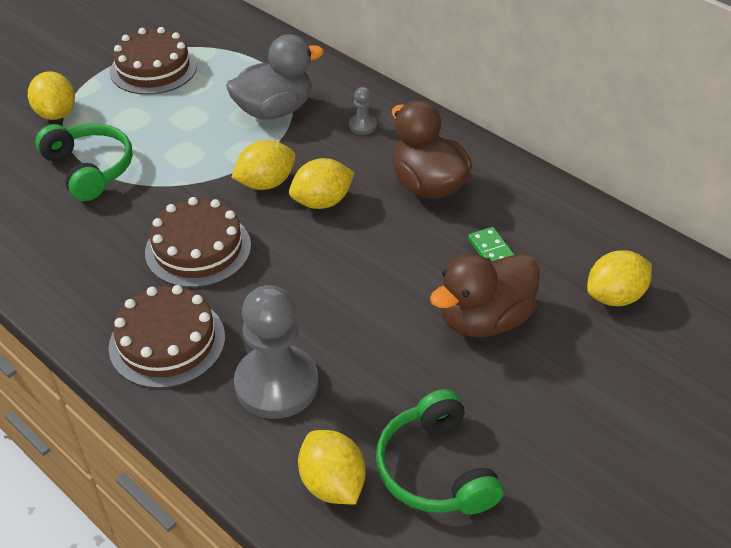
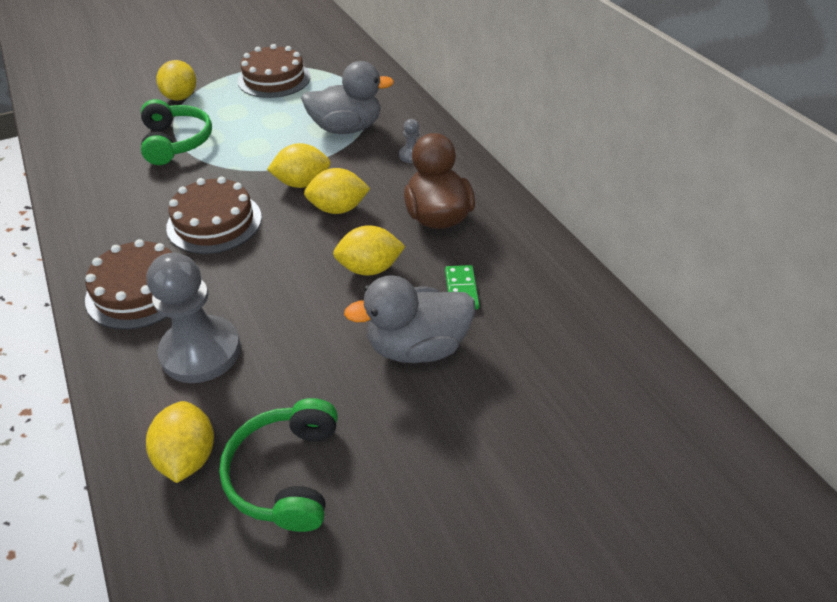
camera: 20 degrees right, 0 degrees up
brown duck [430,254,540,337] -> grey duck [344,275,475,363]
yellow lemon [587,251,652,306] -> yellow lemon moved to [333,225,405,275]

